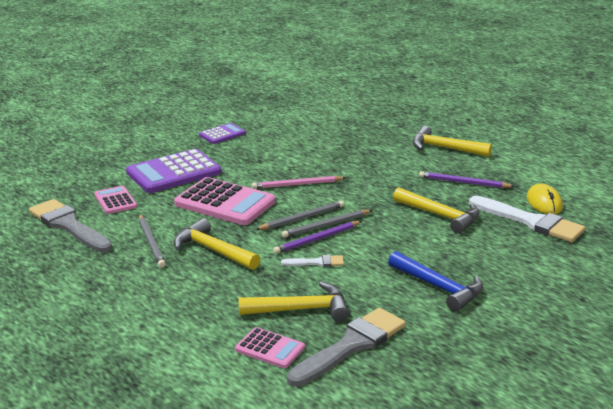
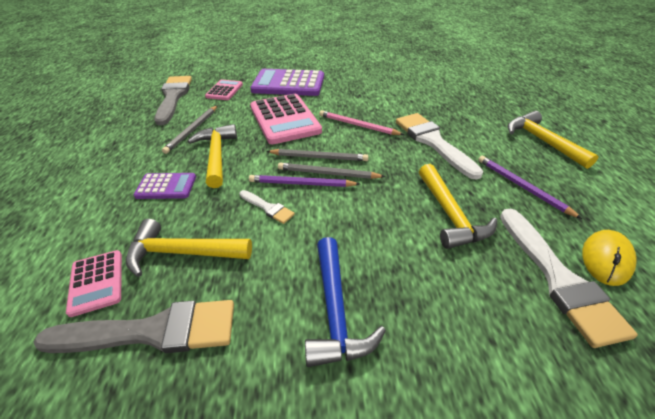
camera: 40 degrees right, 15 degrees up
purple calculator [199,123,246,144] -> purple calculator moved to [134,173,196,199]
yellow hammer [238,282,349,322] -> yellow hammer turned 150 degrees clockwise [126,219,252,277]
none -> white brush [396,113,483,180]

